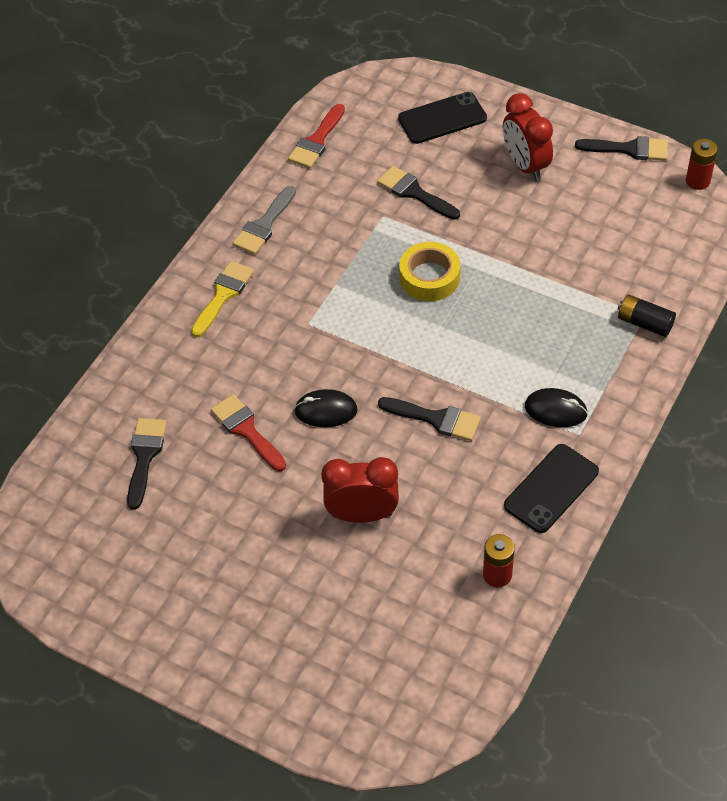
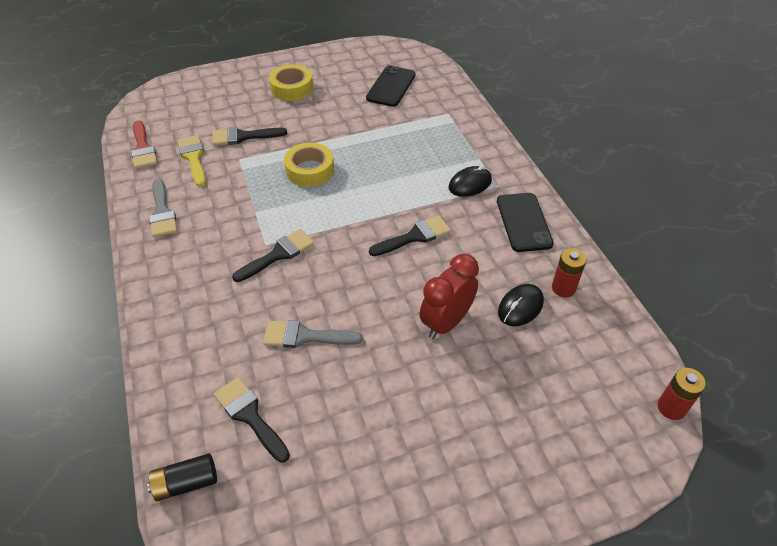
camera: 50 degrees left, 5 degrees down
yellow brush [191,261,254,338] -> yellow brush moved to [177,135,206,187]
red brush [211,394,286,471] -> grey brush [263,320,363,348]
black mouse [294,389,358,427] -> black mouse moved to [498,284,544,326]
black phone [398,92,487,144] -> black phone moved to [366,65,416,107]
red clock [503,93,553,181] -> yellow tape [269,64,313,101]
black brush [575,136,668,161] -> black brush moved to [232,229,314,282]
black battery [618,294,676,337] -> black battery moved to [147,453,217,502]
red battery [686,139,718,190] -> red battery moved to [658,368,706,420]

